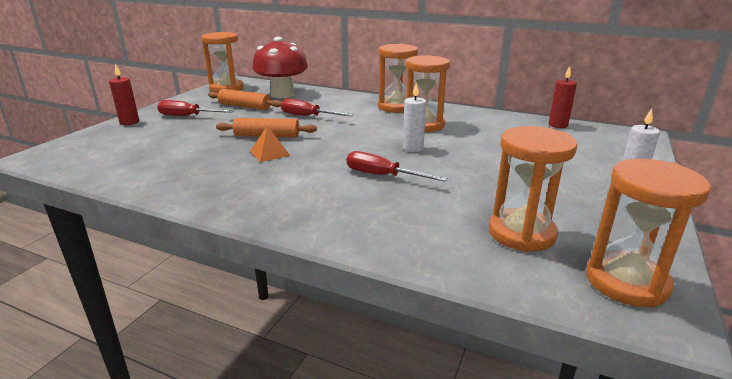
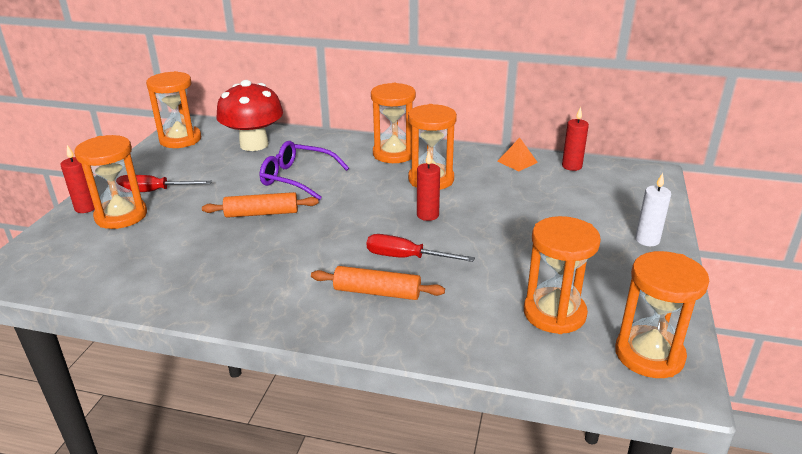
camera: 10 degrees left, 5 degrees up
orange rolling pin [208,89,282,110] -> orange rolling pin moved to [311,266,445,300]
orange pyramid [250,126,290,162] -> orange pyramid moved to [497,138,538,171]
red screwdriver [281,98,353,116] -> purple glasses [260,141,349,200]
white candle [403,83,426,152] -> red candle [417,152,440,221]
none -> orange hourglass [74,135,147,229]

